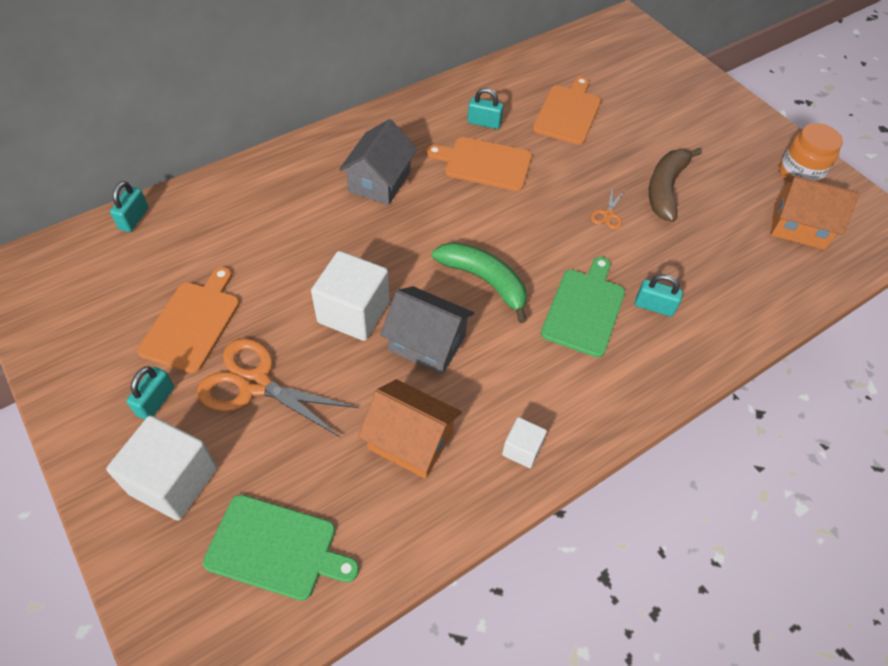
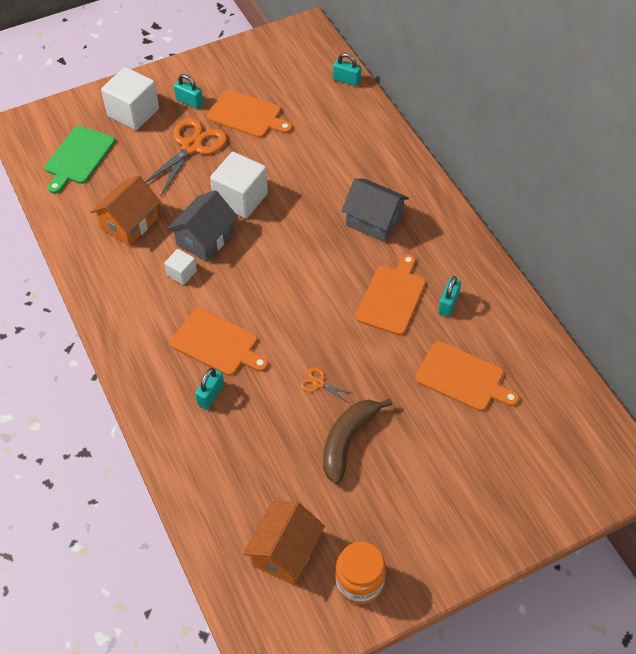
camera: 100 degrees right, 0 degrees up
green banana [432,242,527,323] -> none
white cube [502,417,547,468] -> white cube moved to [164,249,197,285]
green cutting board [541,257,625,357] -> orange cutting board [170,308,268,376]
brown banana [649,148,702,222] -> brown banana turned 90 degrees counterclockwise [323,399,392,484]

